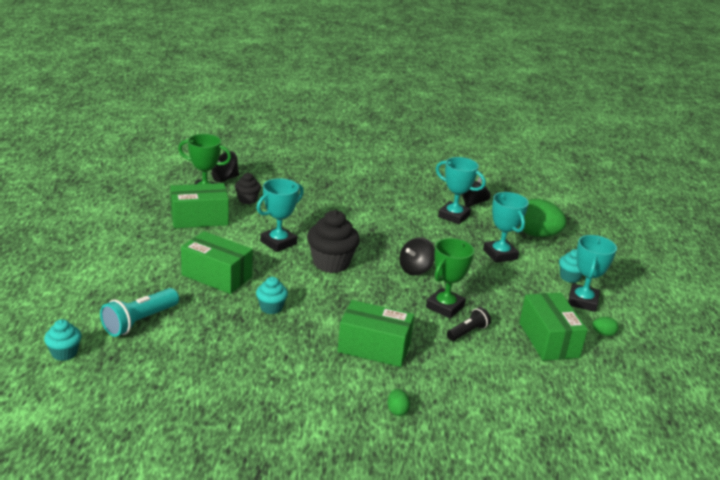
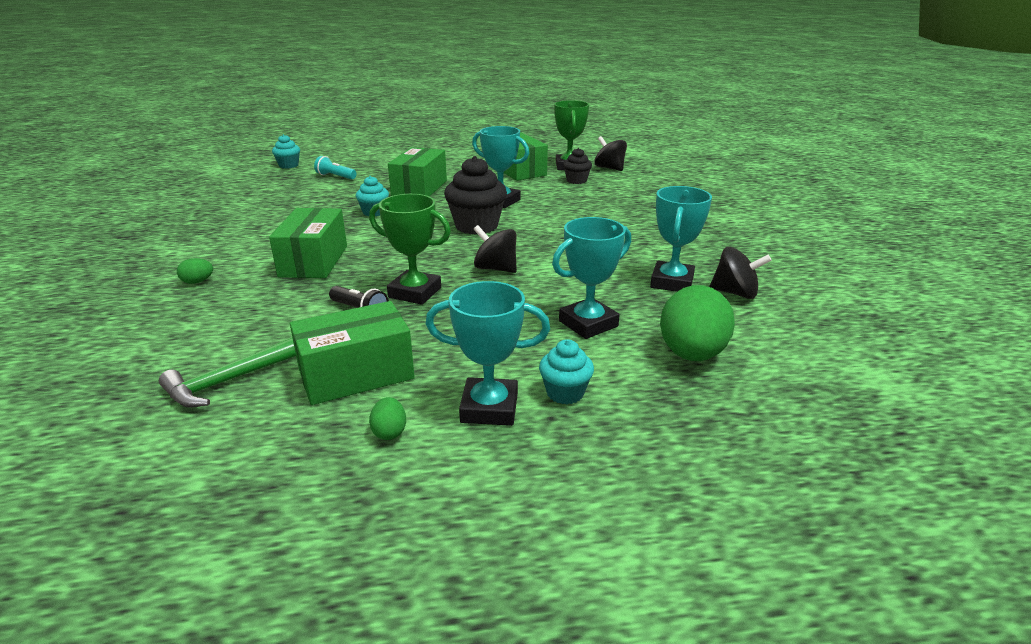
camera: 80 degrees right, 0 degrees up
turquoise flashlight [100,288,179,337] -> turquoise flashlight [314,156,356,179], size x0.63
none -> green hammer [159,338,296,407]

